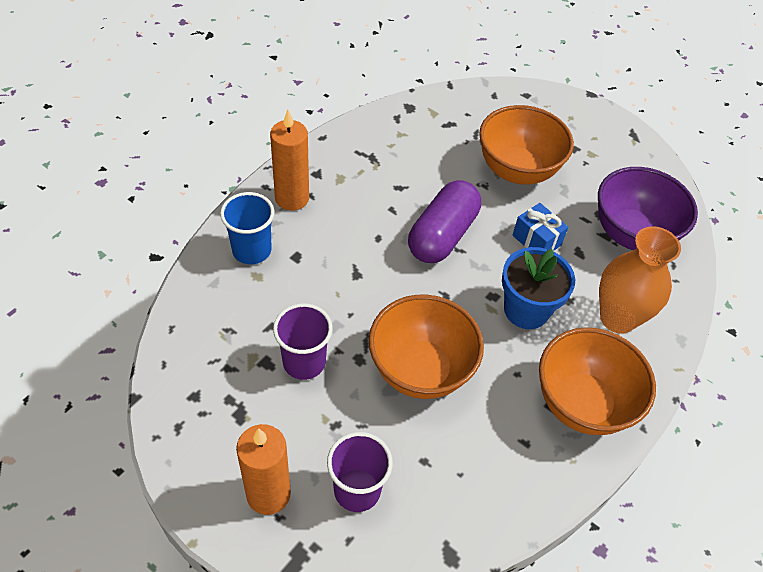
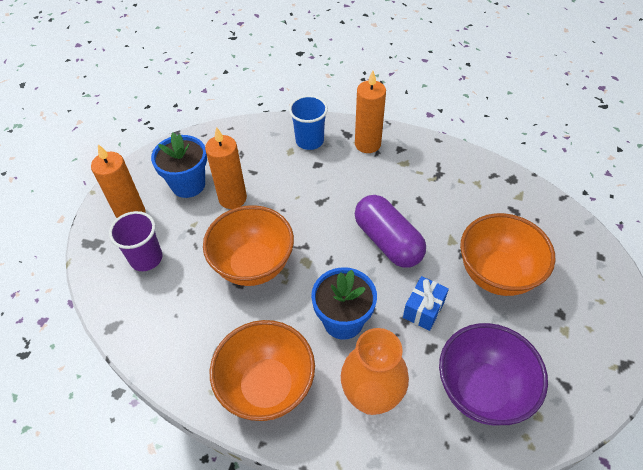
camera: 75 degrees right, 0 degrees up
purple cup [273,303,333,380] -> orange candle [205,127,247,209]
purple capsule [408,180,481,263] -> purple capsule turned 45 degrees clockwise [355,195,426,268]
none -> blue flower pot [151,133,207,198]

